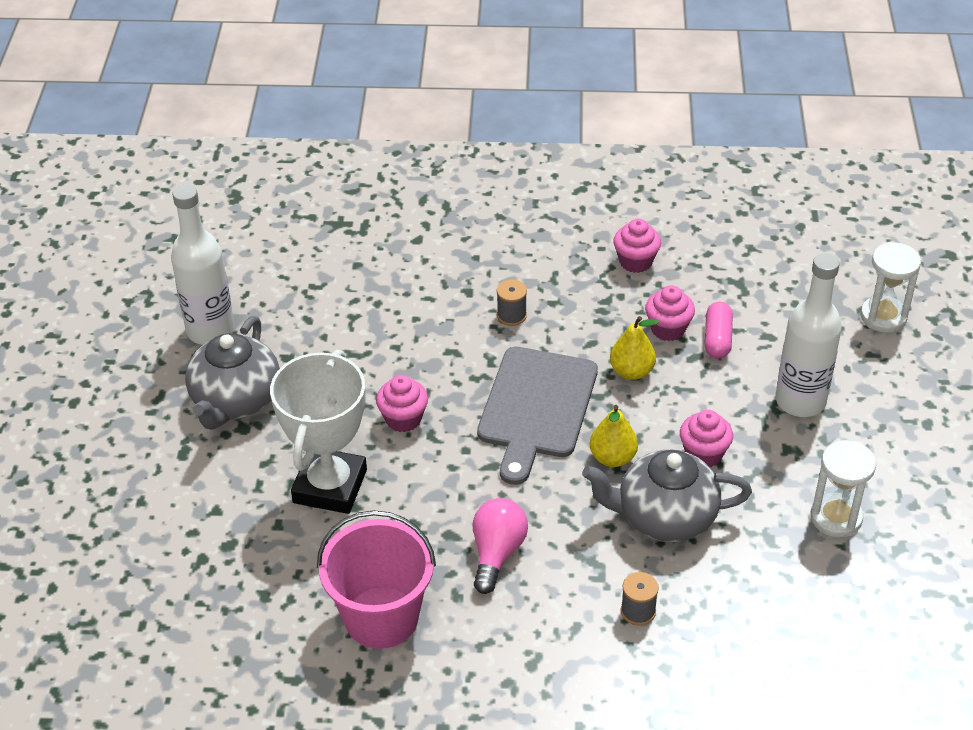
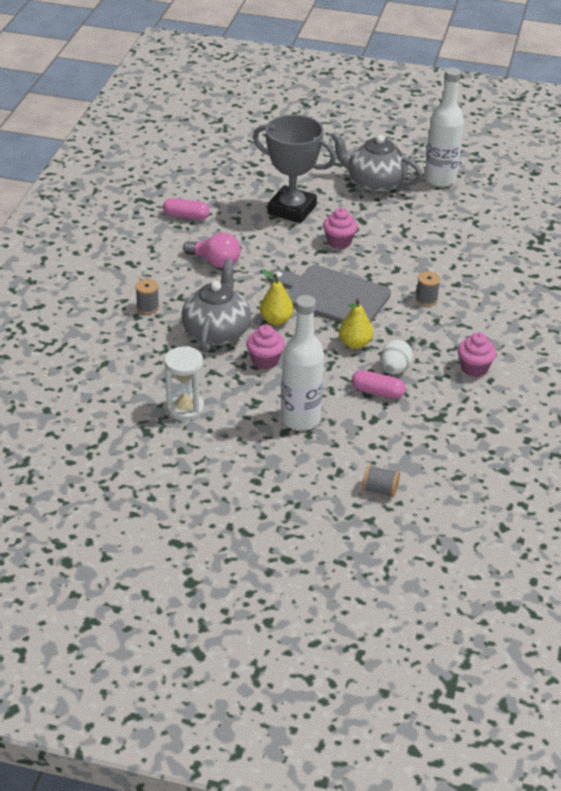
camera: 100 degrees right, 5 degrees down
white trophy [270,350,367,514] -> grey trophy [253,115,336,224]
pink bucket [317,510,436,649] -> pink capsule [163,198,210,220]
pink cupcake [645,285,695,341] -> white egg [380,340,413,374]
white hourglass [860,242,921,333] -> grey spool [363,465,400,497]

